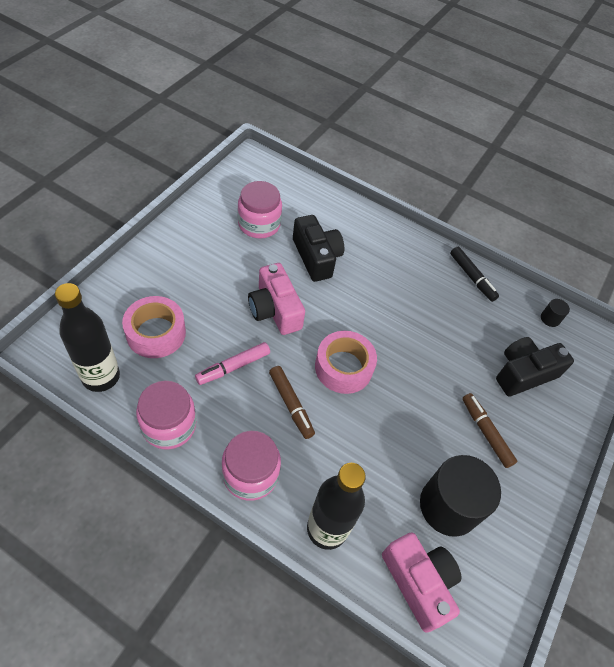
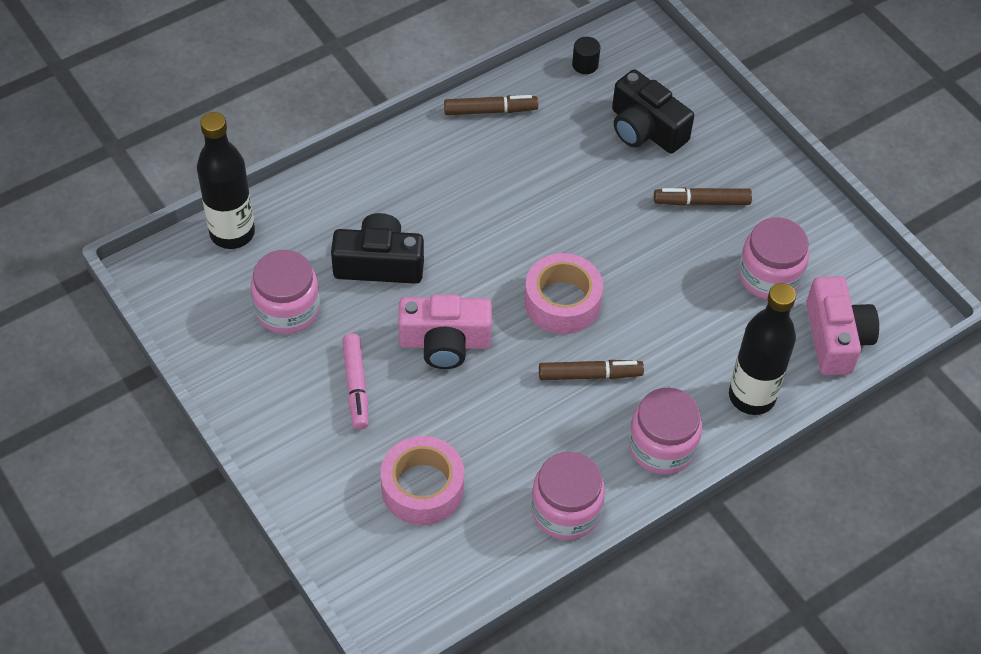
camera: 60 degrees left, 0 degrees up
black bottle [55,283,120,392] -> black bottle moved to [197,112,255,249]
pink marker [195,342,270,385] -> pink marker moved to [342,333,368,430]
pink camera [382,533,462,633] -> pink camera turned 90 degrees clockwise [806,276,879,376]
black cylinder [420,455,501,537] -> pink jar [739,218,809,299]
black marker [450,247,499,302] -> brown marker [444,95,538,115]
black camera [496,337,574,397] -> black camera turned 45 degrees counterclockwise [612,69,694,154]

